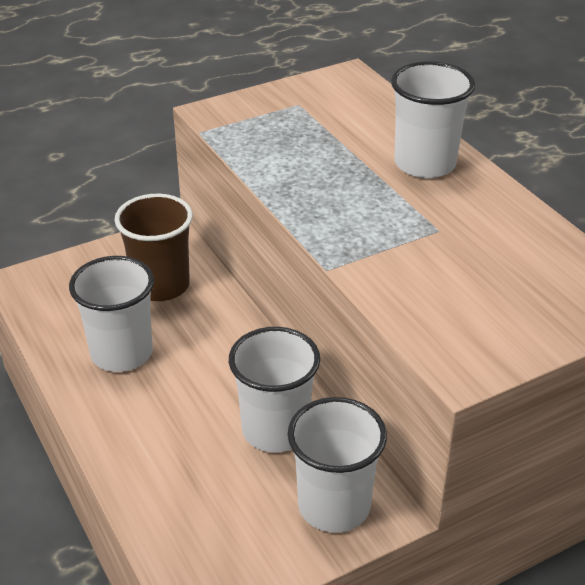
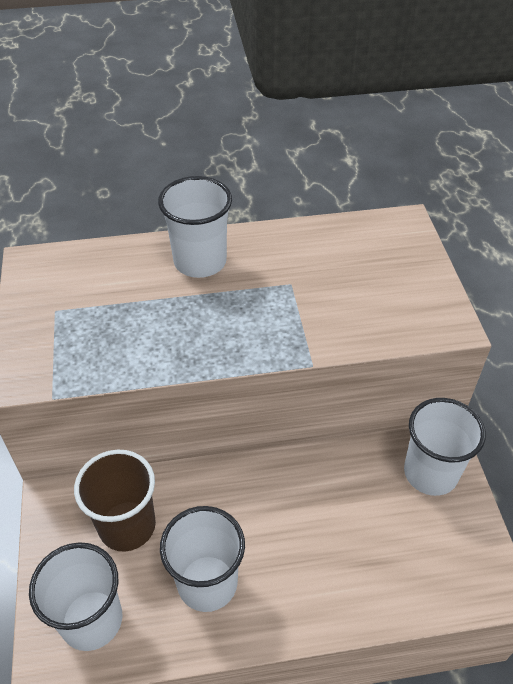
camera: 70 degrees left, 10 degrees up
white cup [229,327,320,453] -> white cup moved to [29,542,122,651]

